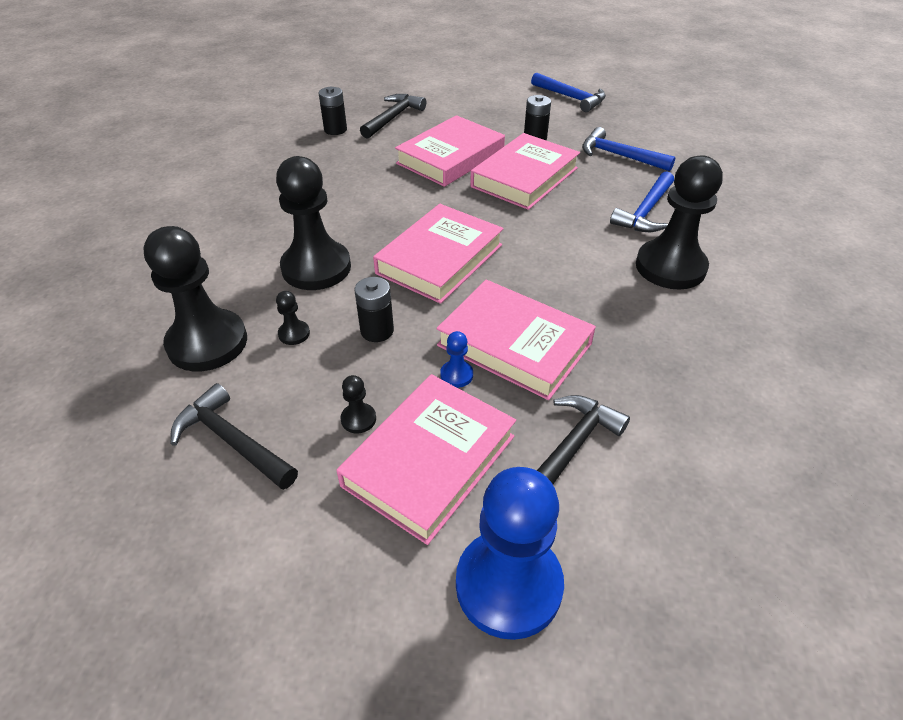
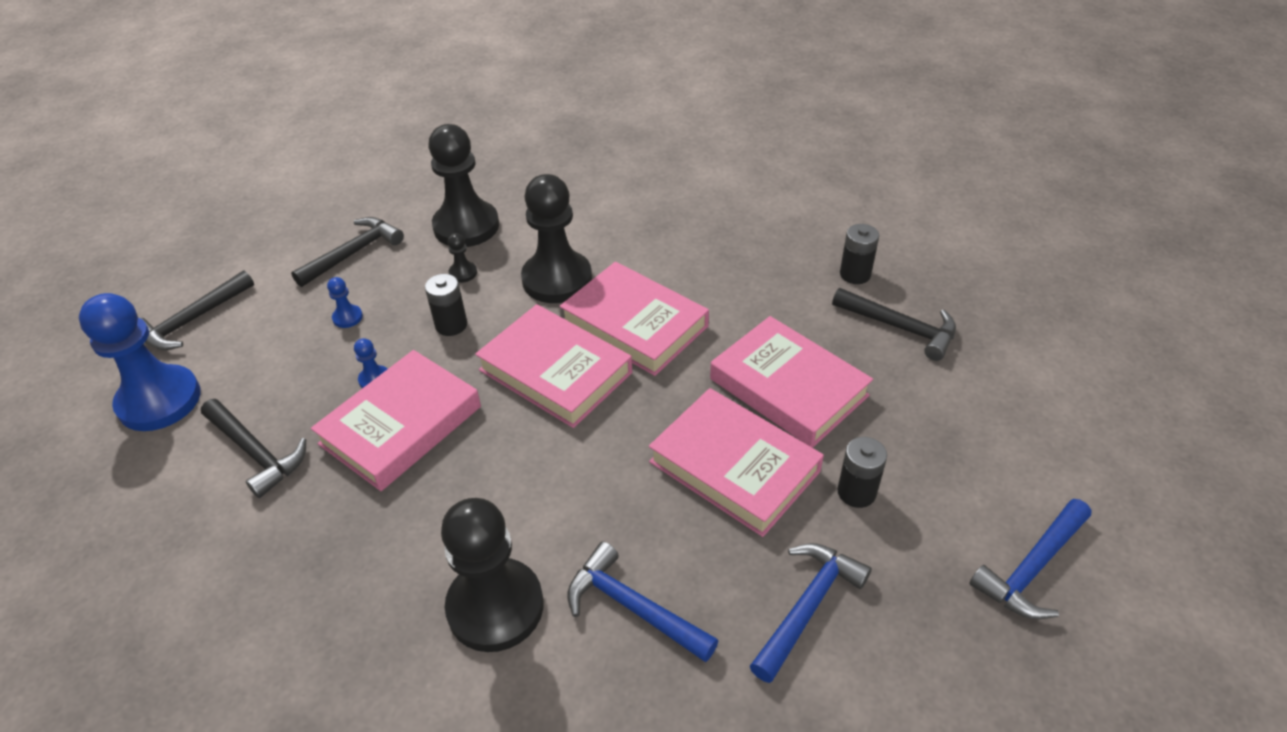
camera: 95 degrees right, 0 degrees up
pink book [336,374,516,545] -> pink book moved to [560,262,709,376]
black pawn [341,375,376,434] -> blue pawn [327,277,363,328]
none -> black hammer [141,271,254,350]

